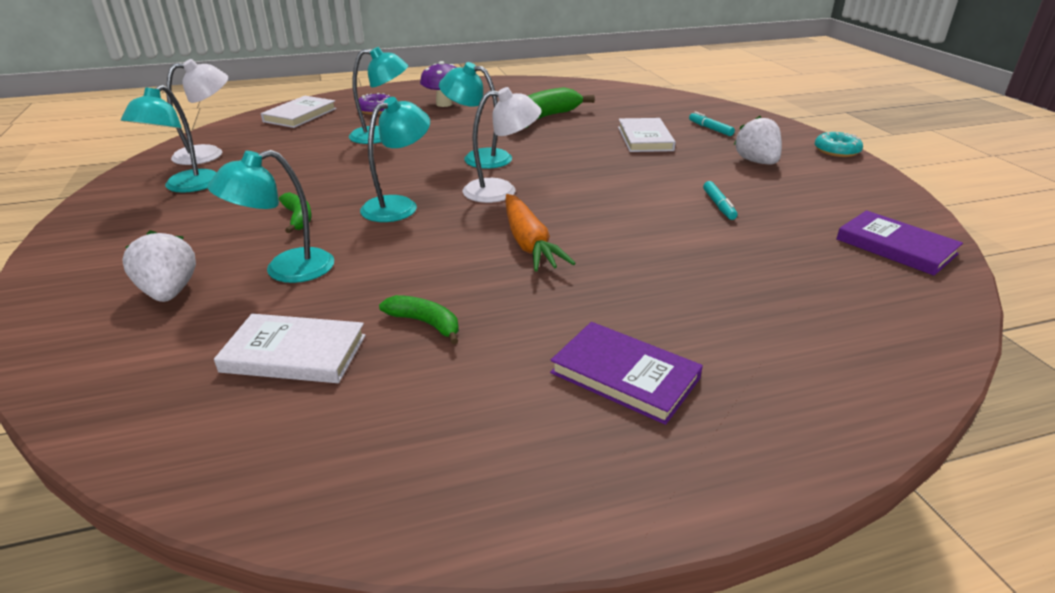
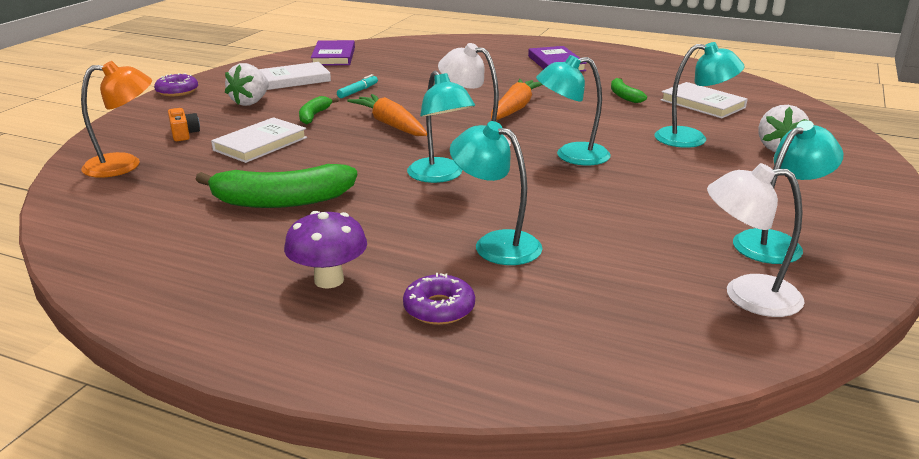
camera: 140 degrees left, 5 degrees down
white book [261,96,337,128] -> white book moved to [259,62,331,90]
green banana [279,192,312,233] -> green banana moved to [299,96,339,124]
turquoise marker [689,112,735,136] -> orange camera [168,108,200,141]
turquoise donut [815,132,863,157] -> purple donut [154,73,198,96]
none -> orange lamp [81,61,152,178]
none -> orange carrot [347,94,427,136]

